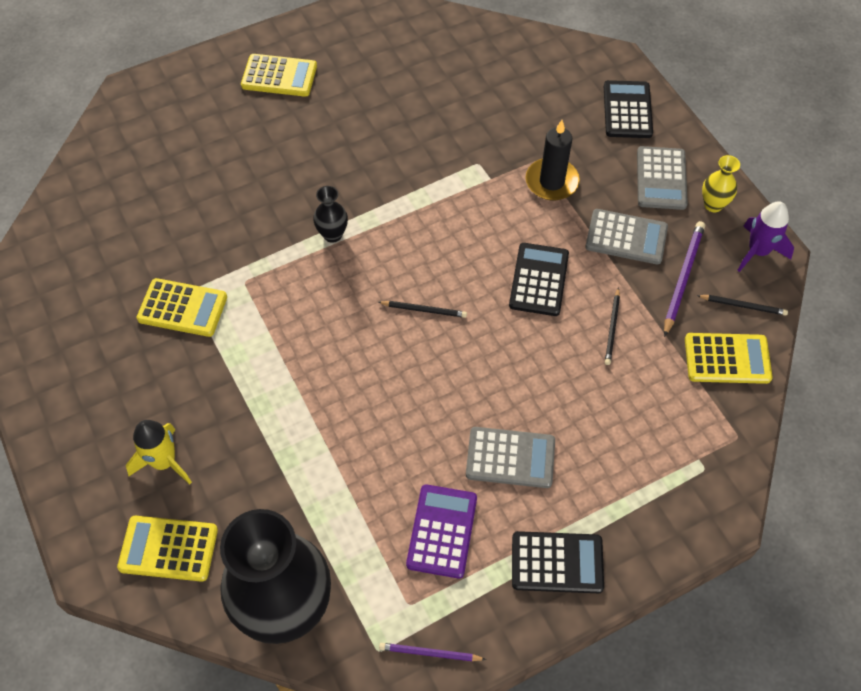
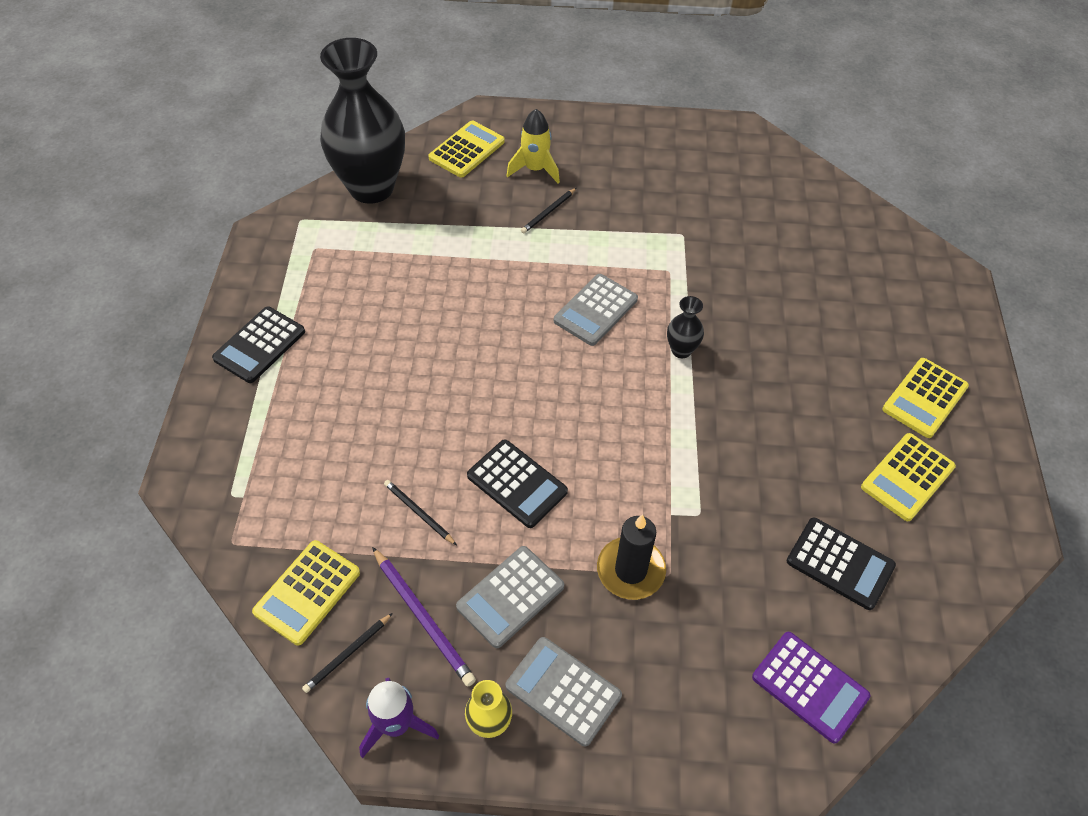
camera: 120 degrees right, 5 degrees down
yellow calculator [137,278,227,337] -> yellow calculator moved to [861,433,956,521]
black pencil [378,301,467,318] -> black pencil moved to [521,188,576,234]
purple pencil [379,643,486,661] -> none
purple calculator [406,484,477,579] -> purple calculator moved to [752,632,870,744]
grey calculator [466,427,555,488] -> grey calculator moved to [554,274,638,346]
black calculator [604,80,653,138] -> black calculator moved to [786,517,896,610]

